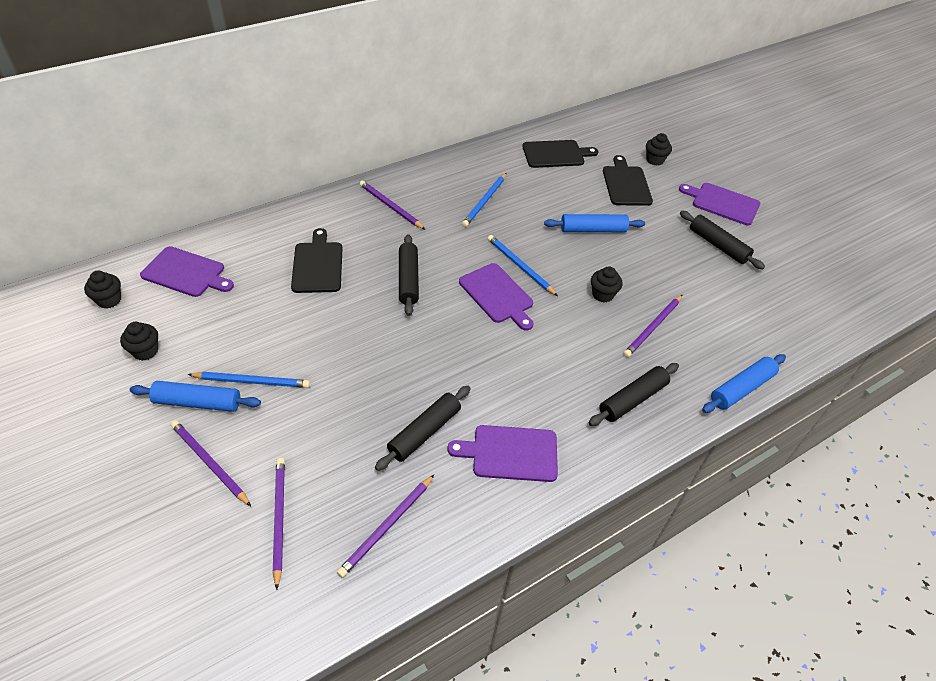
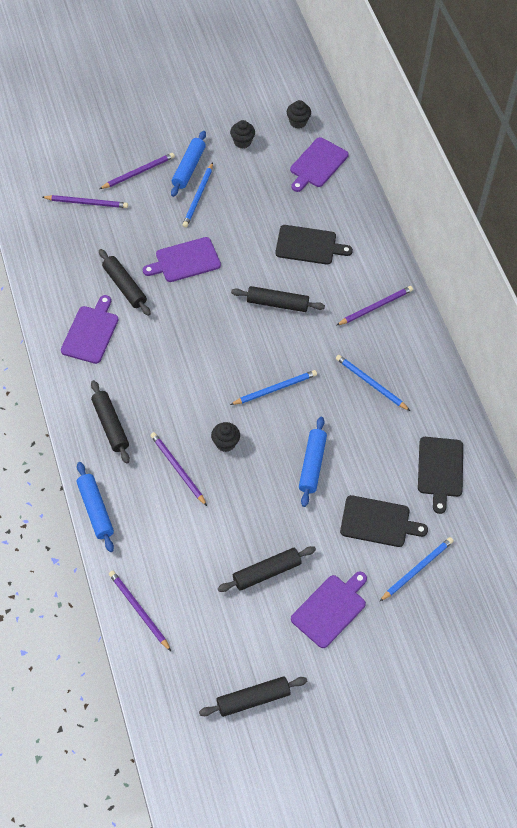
camera: 105 degrees right, 10 degrees up
purple pencil [337,474,435,578] -> purple pencil moved to [109,571,171,651]
purple cutting board [459,263,534,330] -> purple cutting board moved to [143,237,221,282]
black cupcake [646,133,672,165] -> blue pencil [379,537,454,602]
none -> black rolling pin [199,676,307,717]

